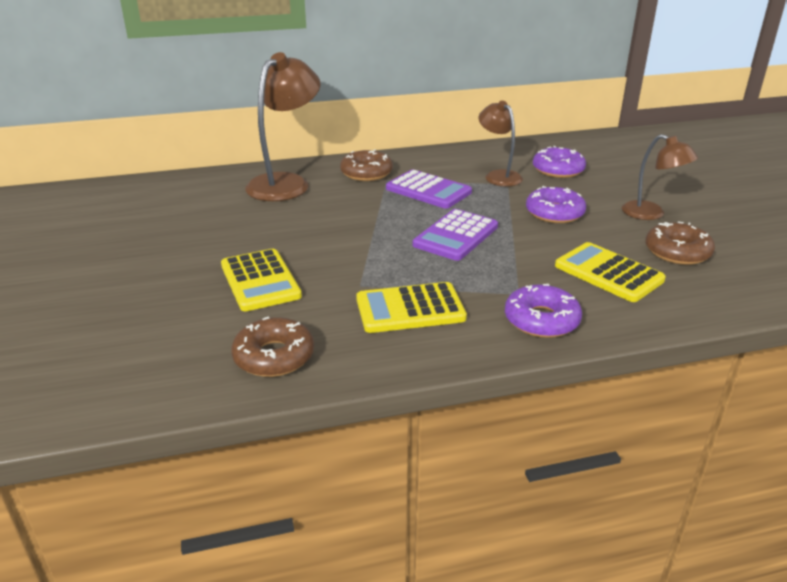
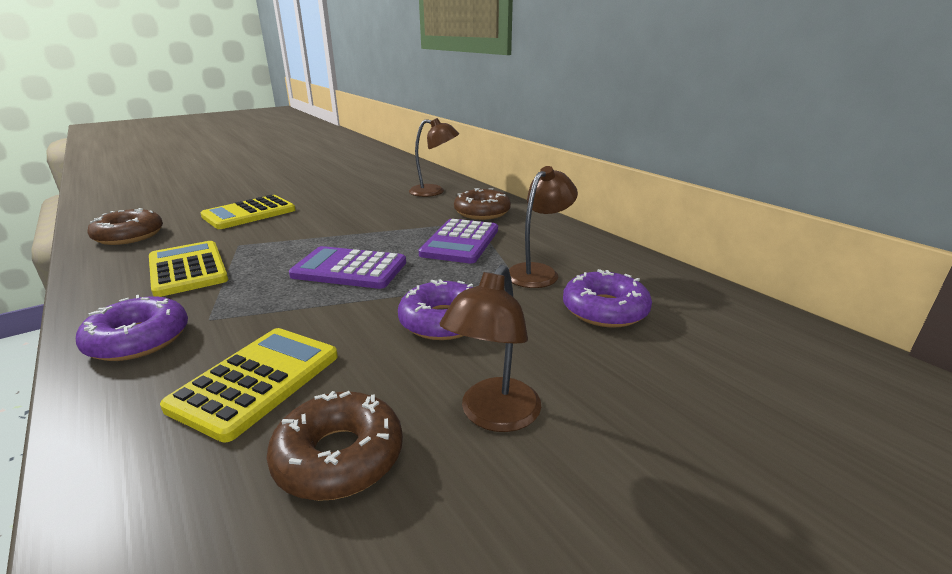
camera: 70 degrees right, 5 degrees down
brown lamp [245,52,320,201] -> brown lamp [409,118,459,197], size x0.61

